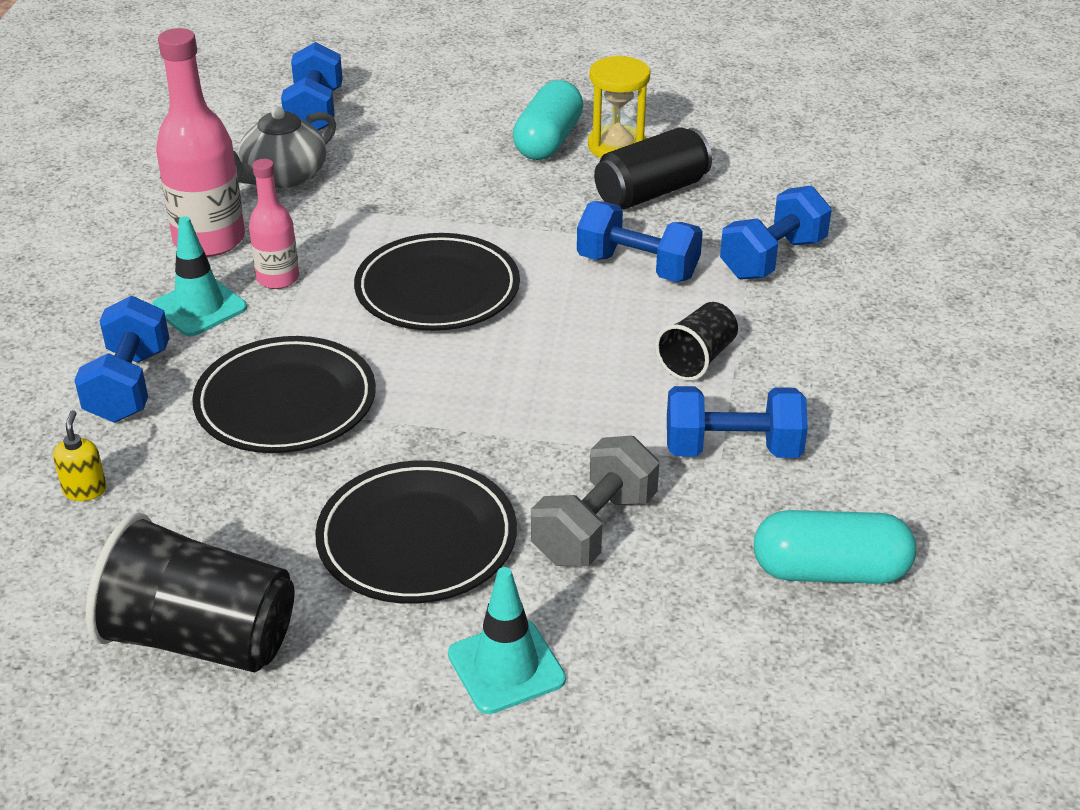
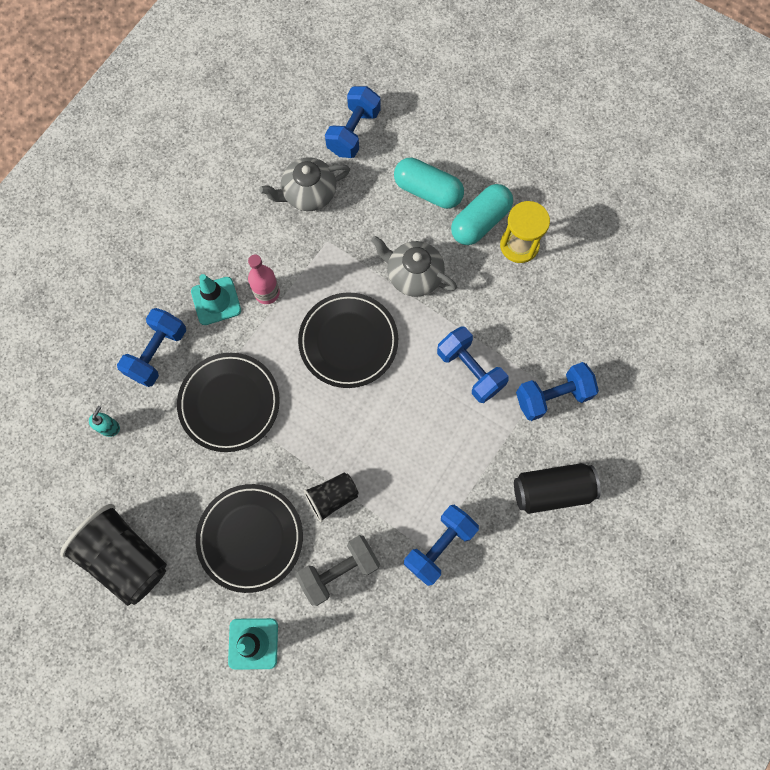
camera: 25 degrees right, 35 degrees up
yellow soap dispenser [53,410,107,501] -> turquoise soap dispenser [89,406,120,437]
pink bottle [156,28,245,257] -> none
black can [594,127,712,210] -> black can moved to [514,463,601,514]
black cup [655,302,738,381] -> black cup moved to [304,472,359,522]
blue dumbbell [667,386,808,458] -> blue dumbbell turned 75 degrees counterclockwise [404,505,479,586]
turquoise capsule [754,510,916,584] -> turquoise capsule moved to [394,158,464,209]
none -> grey teapot [371,236,457,297]

